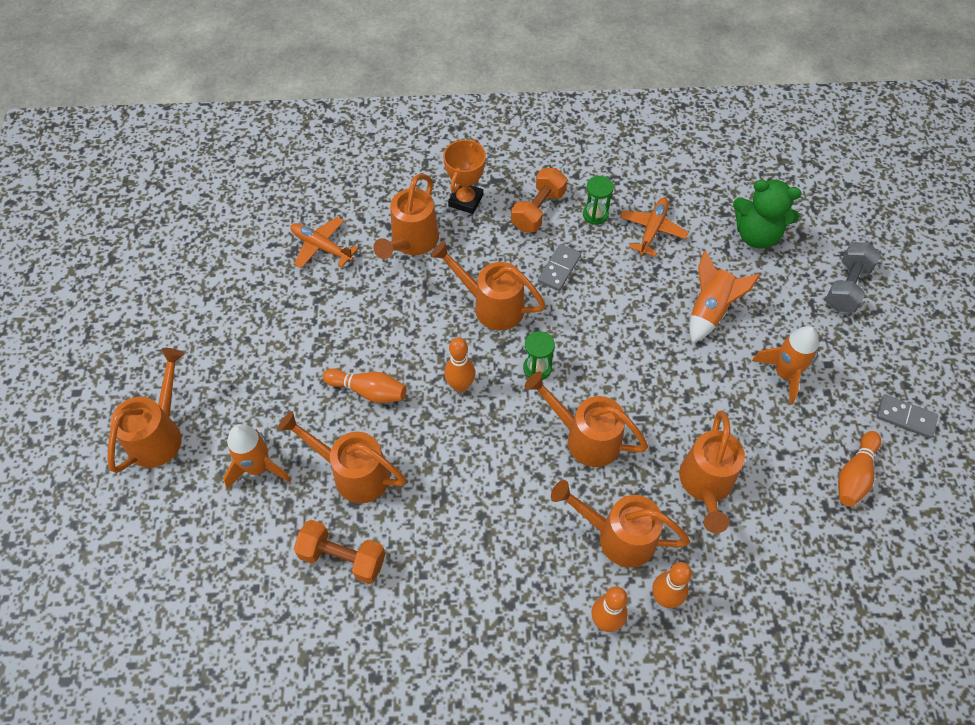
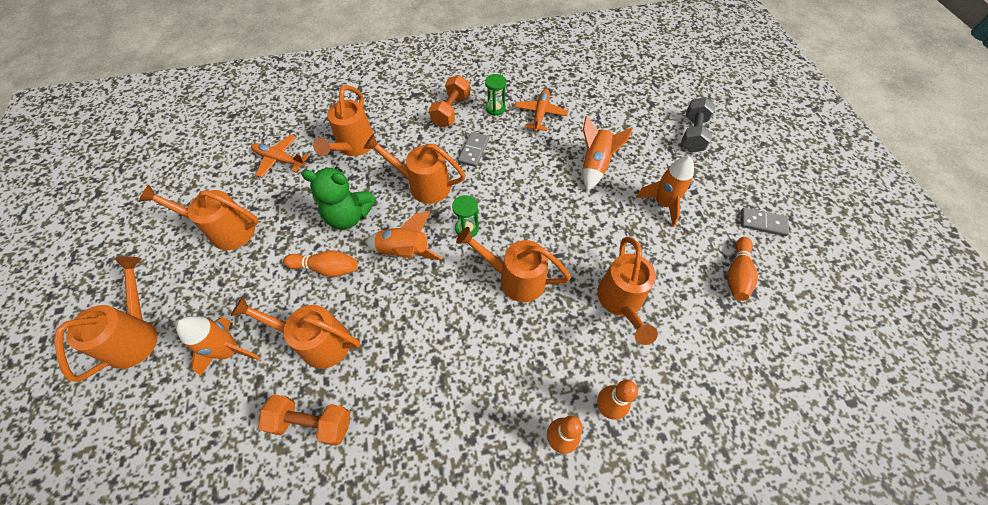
camera: 10 degrees left, 0 degrees up
orange trophy [443,139,486,214] -> none
orange bowling pin [444,337,475,392] -> orange rocket [366,211,443,260]
orange watering can [551,480,690,568] -> orange watering can moved to [139,185,259,250]
green teddy bear [733,179,802,249] -> green teddy bear moved to [302,167,376,229]

